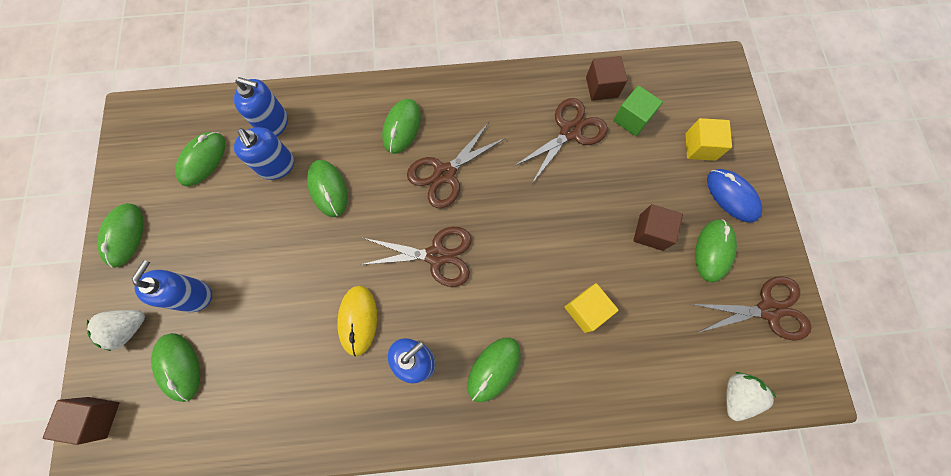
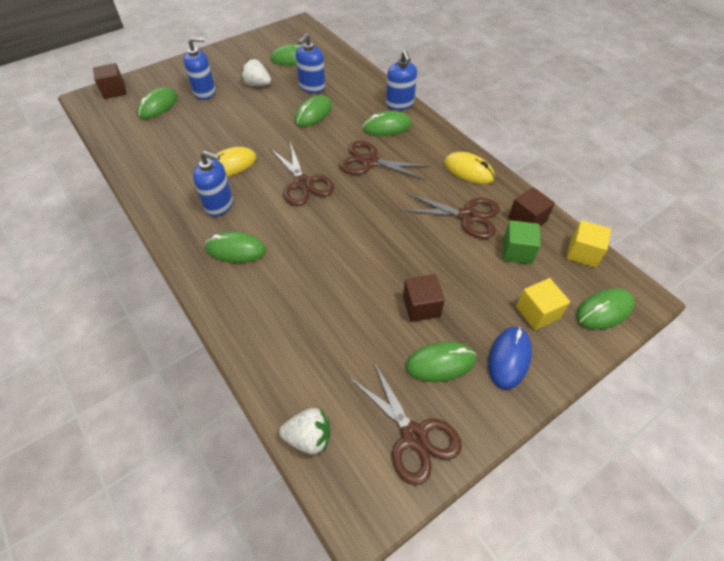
camera: 60 degrees right, 20 degrees down
white strawberry [87,310,145,351] -> white strawberry moved to [241,59,271,86]
green mouse [98,203,143,268] -> green mouse moved to [576,288,635,330]
blue soap dispenser [234,77,288,137] -> blue soap dispenser moved to [386,50,417,110]
yellow cube [565,283,619,333] -> yellow cube moved to [567,220,611,268]
none -> yellow mouse [444,152,495,184]

